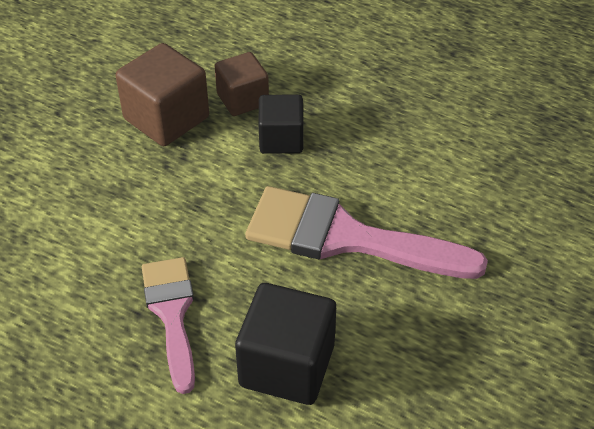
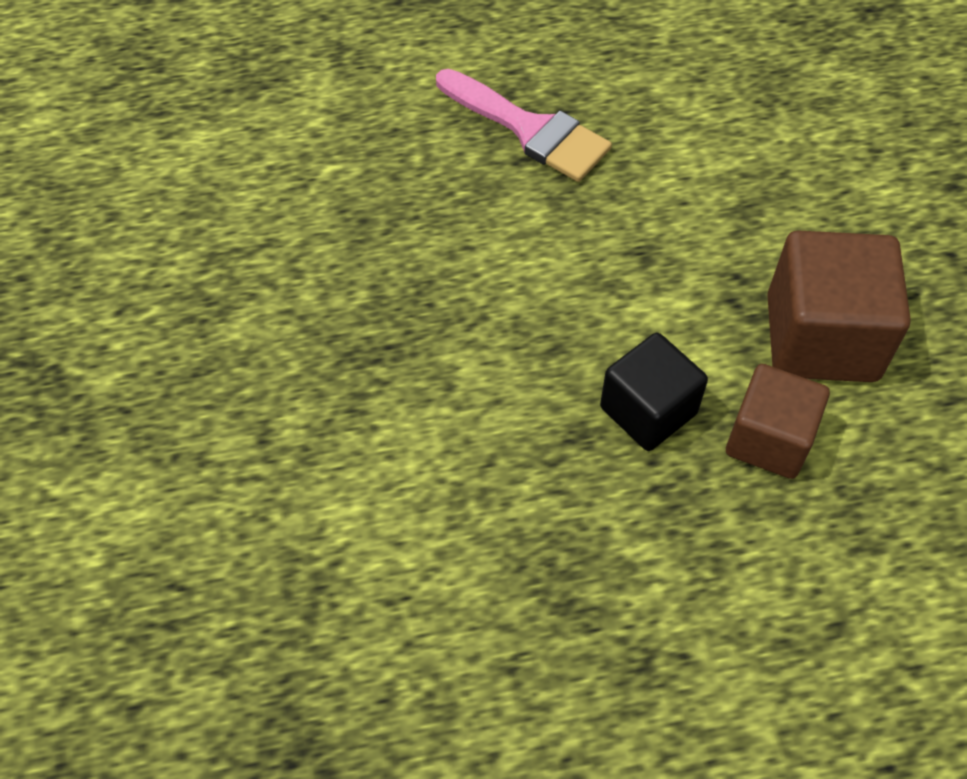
camera: 140 degrees right, 10 degrees up
black cube [235,283,336,405] -> none
pink brush [245,186,488,279] -> none

